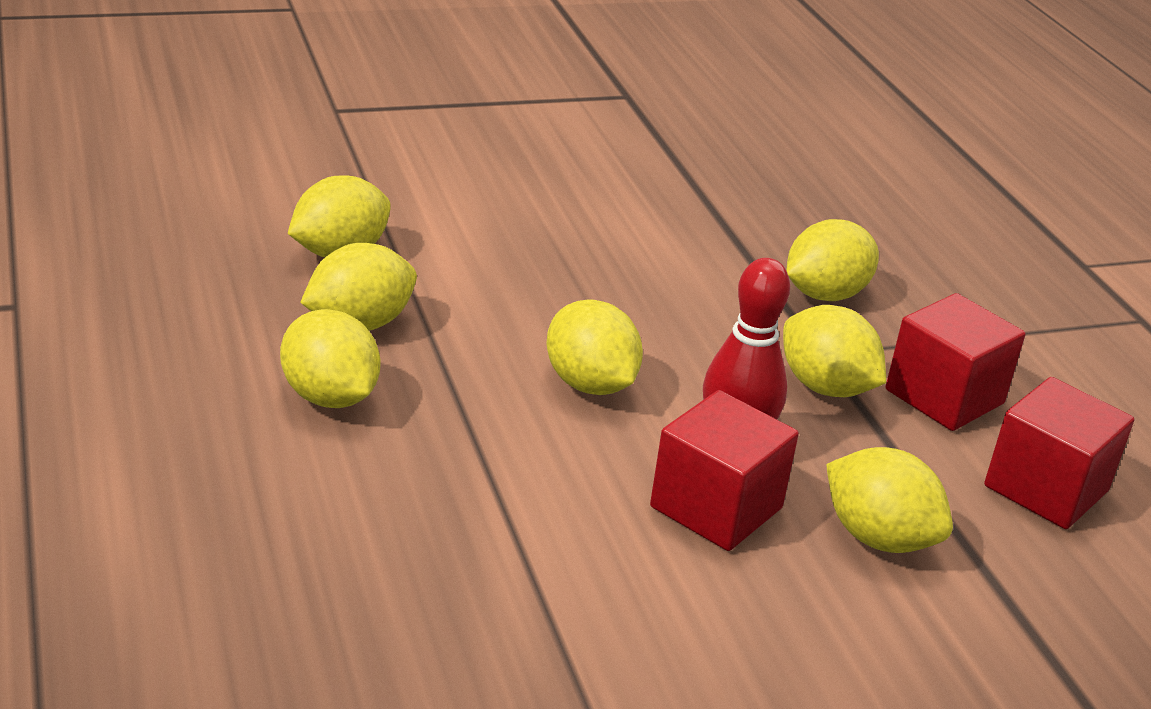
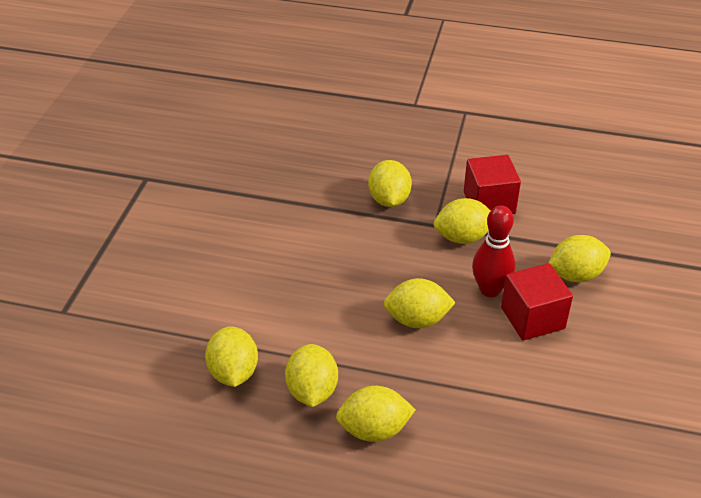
camera: 55 degrees left, 10 degrees up
red cube [984,377,1134,529] -> none

